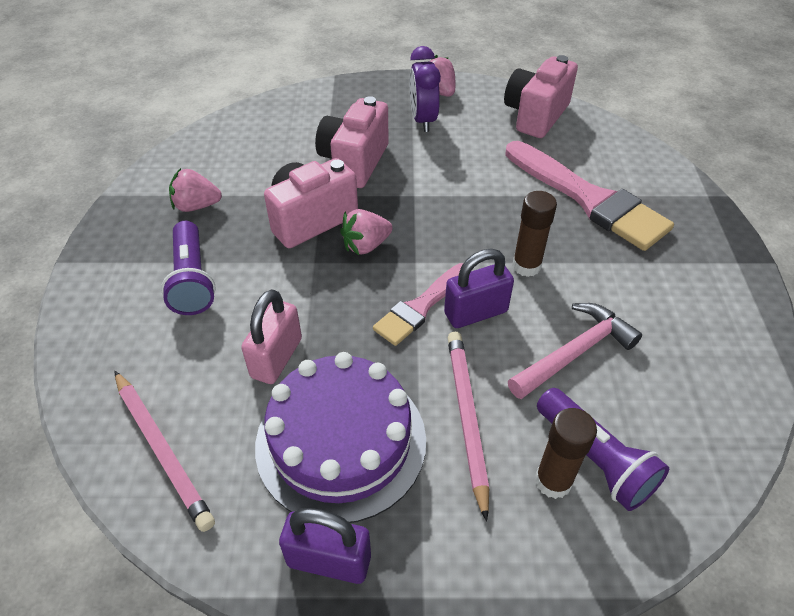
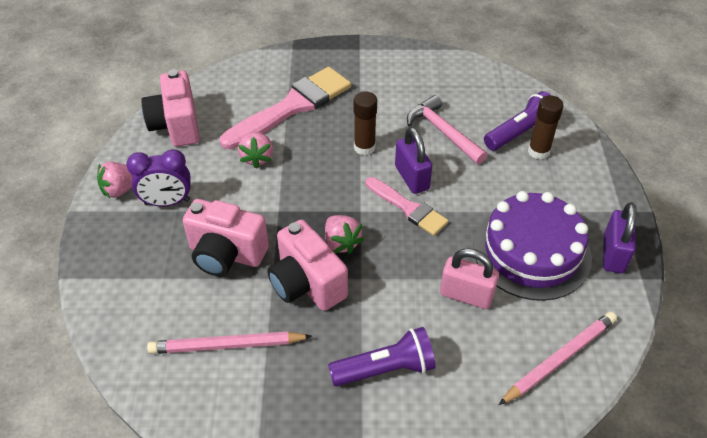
camera: 90 degrees left, 0 degrees up
pink strawberry [169,168,222,212] -> pink strawberry moved to [238,131,273,169]
pink pencil [448,332,489,522] -> pink pencil moved to [147,332,312,354]
pink camera [504,55,578,138] -> pink camera turned 45 degrees clockwise [141,70,200,147]

